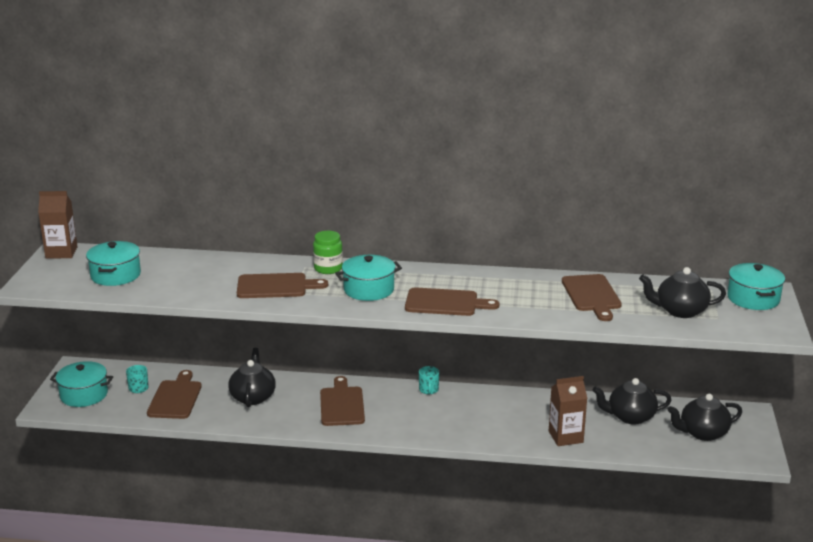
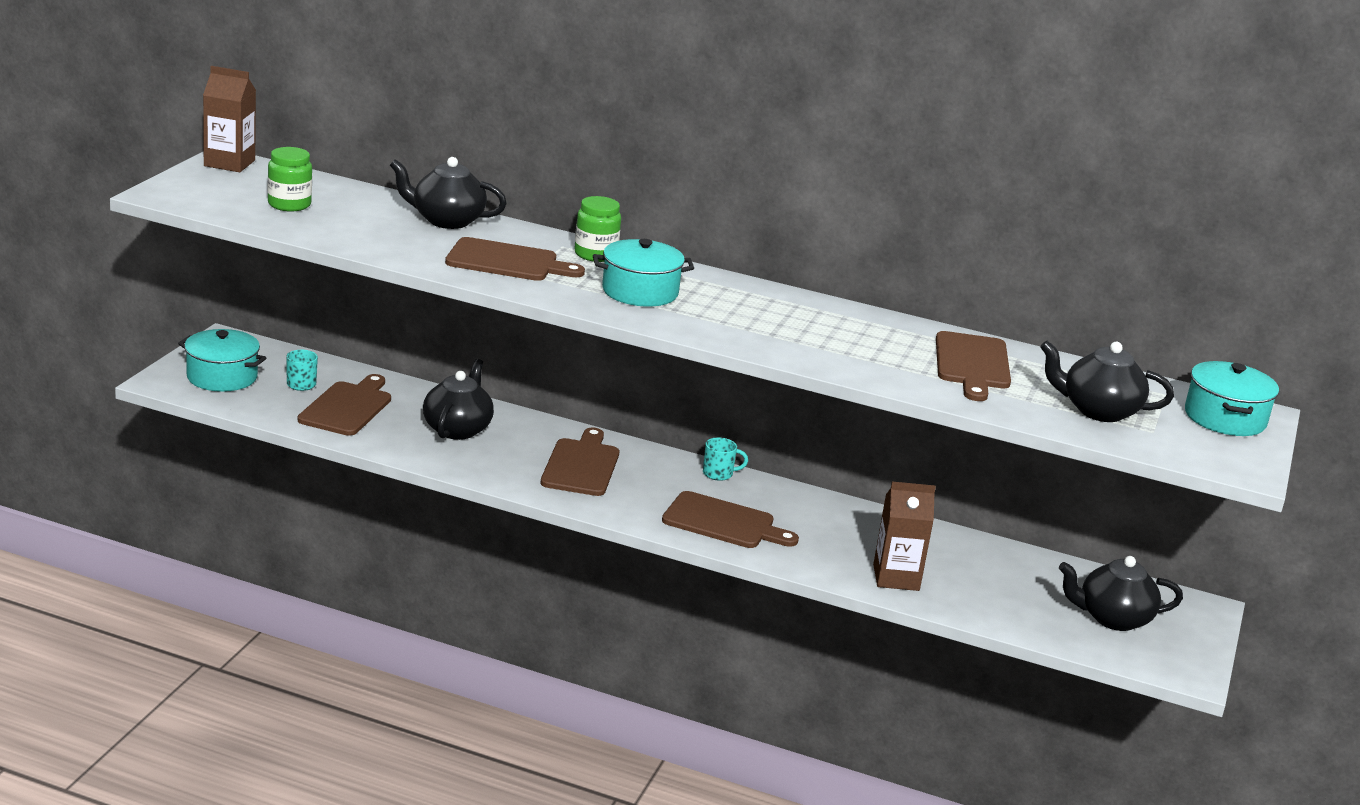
camera: 10 degrees right, 0 degrees up
turquoise pot [86,241,141,286] -> green jar [268,147,312,211]
brown cutting board [405,287,499,316] -> brown cutting board moved to [662,491,799,548]
turquoise mug [419,366,439,394] -> turquoise mug turned 105 degrees counterclockwise [703,437,748,481]
black teapot [592,378,671,425] -> black teapot moved to [390,157,507,229]

